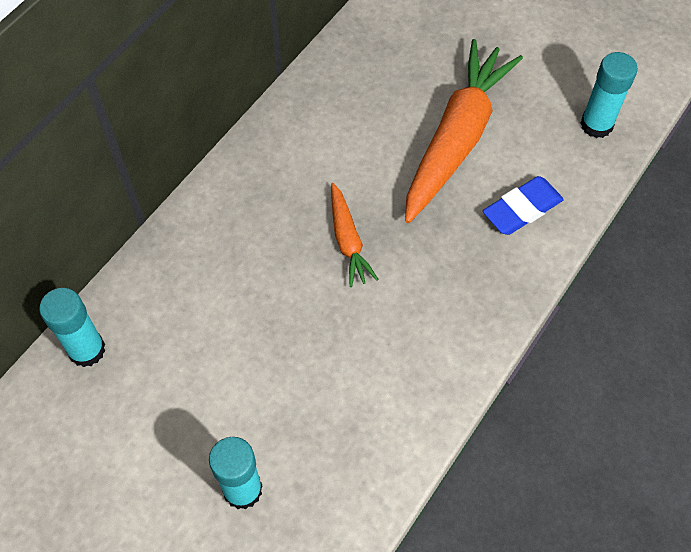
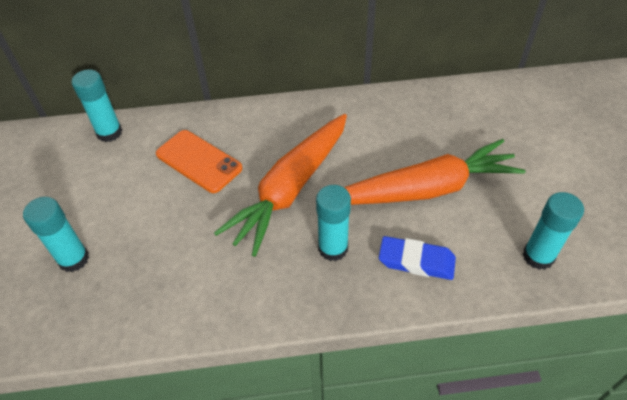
camera: 50 degrees right, 10 degrees down
orange carrot [331,183,379,287] -> orange carrot [214,114,347,257], size x2.04
none -> orange phone [156,130,242,193]
none -> turquoise glue stick [316,185,351,261]

